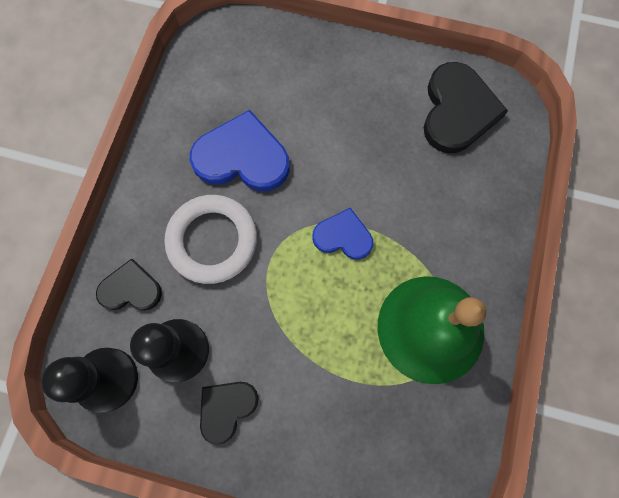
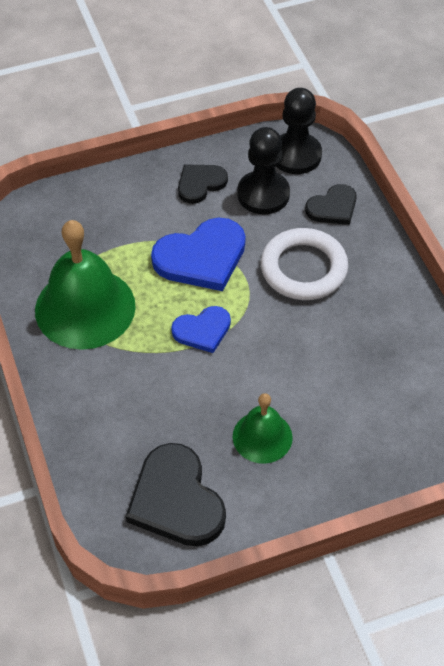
camera: 145 degrees right, 20 degrees down
blue heart [190,110,290,191] -> blue heart moved to [151,218,246,291]
black heart [200,382,259,445] -> black heart turned 135 degrees counterclockwise [178,164,228,204]
none -> green bell [233,393,293,464]

